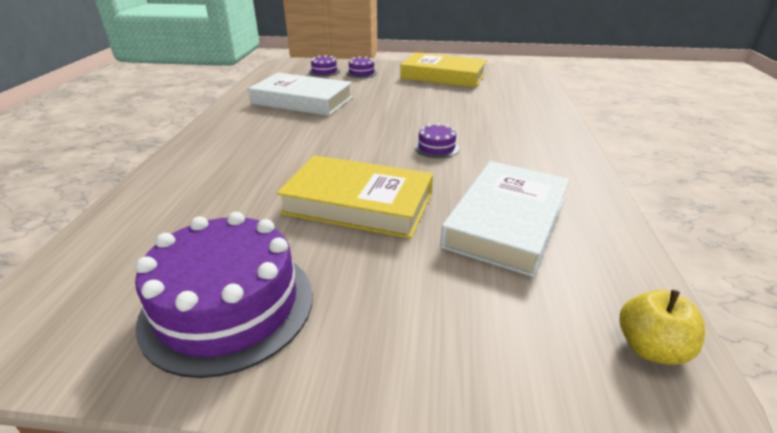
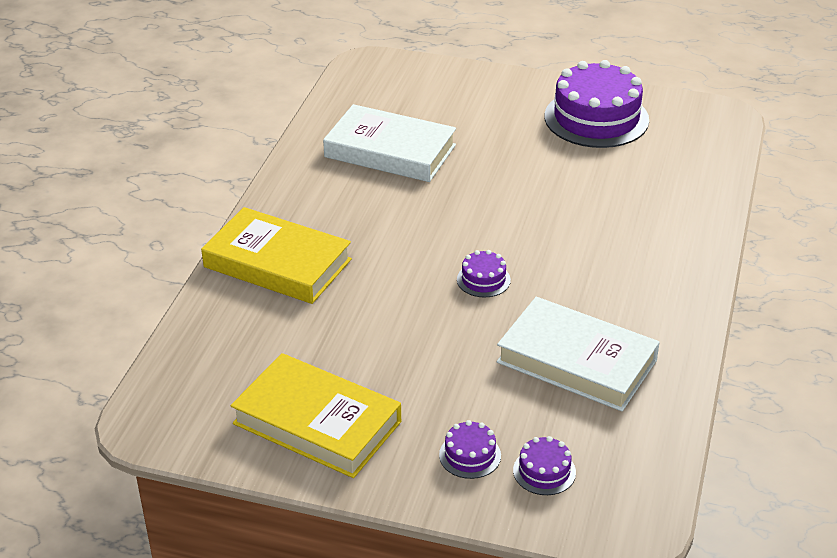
camera: 170 degrees left, 5 degrees up
yellow book [277,155,433,239] -> yellow book moved to [201,207,352,304]
purple cake [414,123,459,158] -> purple cake moved to [457,250,511,297]
white book [440,161,570,277] -> white book turned 75 degrees clockwise [323,104,456,182]
yellow apple [620,290,705,365] -> none

